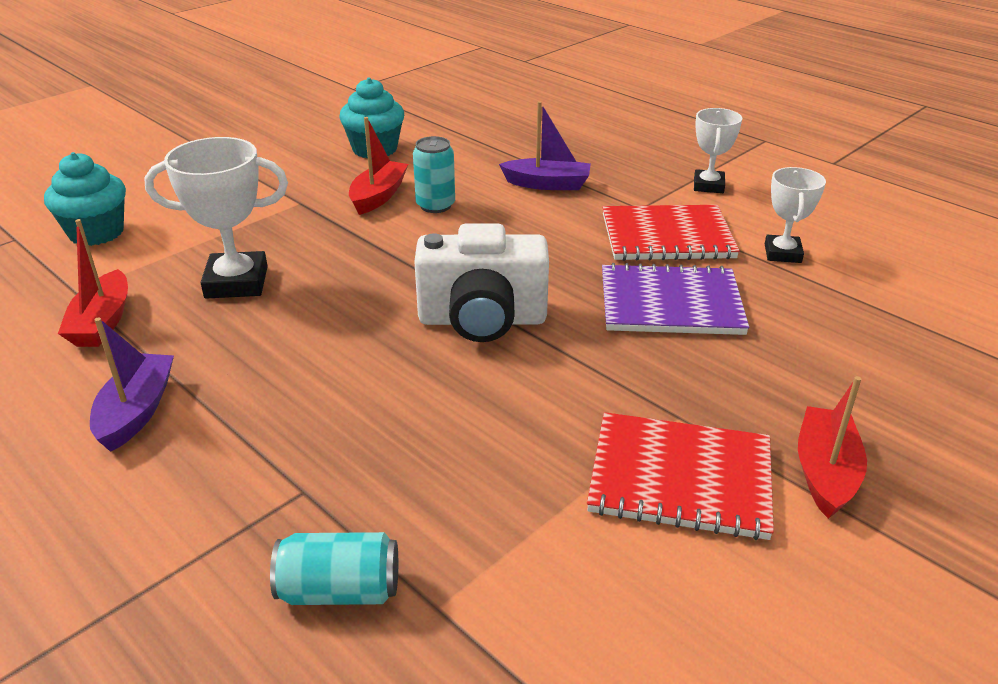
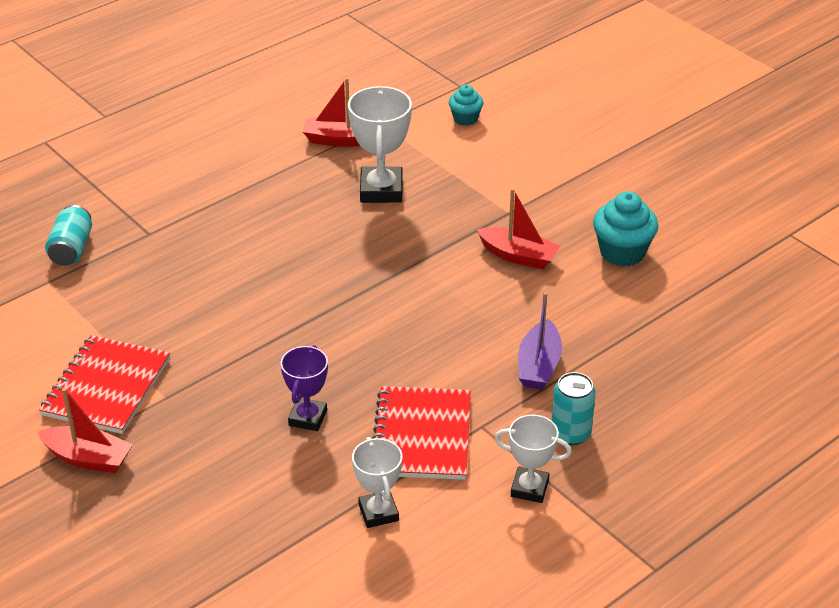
camera: 95 degrees right, 5 degrees up
turquoise cupcake [44,152,126,246] -> turquoise cupcake [449,85,483,126], size x0.60
purple boat [90,317,174,452] -> none
turquoise can [413,136,455,213] -> turquoise can moved to [551,372,596,445]
white camera [414,223,549,342] -> none
purple notebook [602,263,749,335] -> purple trophy [281,345,328,431]
white trophy [765,167,826,263] -> white trophy turned 60 degrees clockwise [352,437,402,528]

